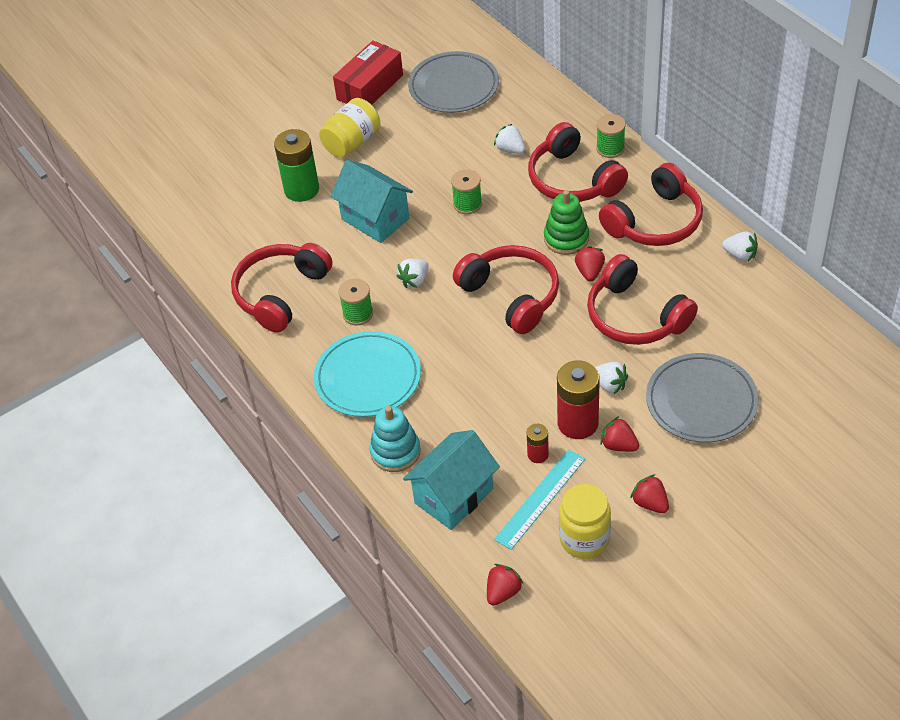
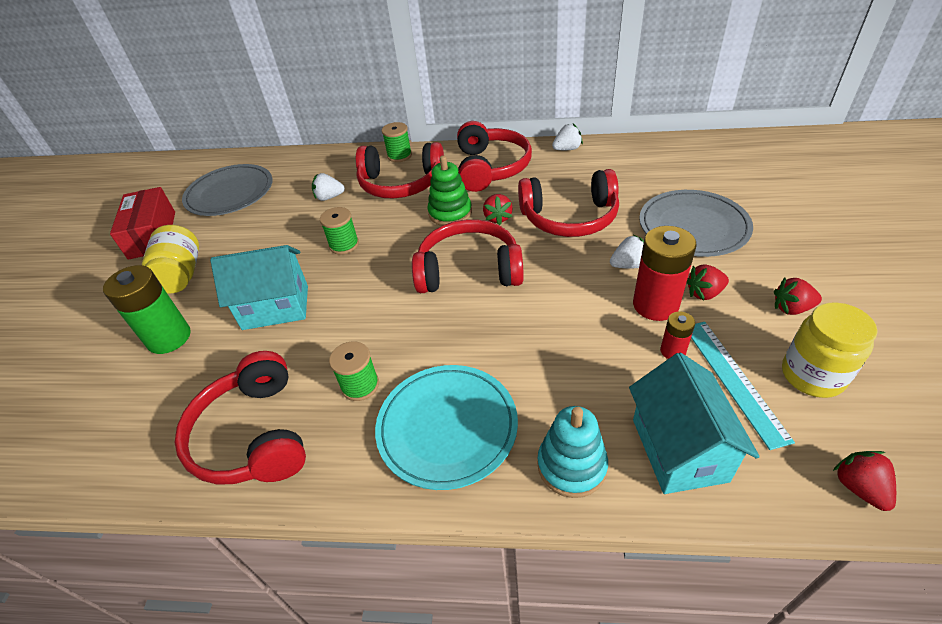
camera: 50 degrees left, 5 degrees down
white strawberry [397,259,429,288] -> none
red strawberry [575,246,605,282] -> red strawberry turned 135 degrees counterclockwise [483,194,513,225]

